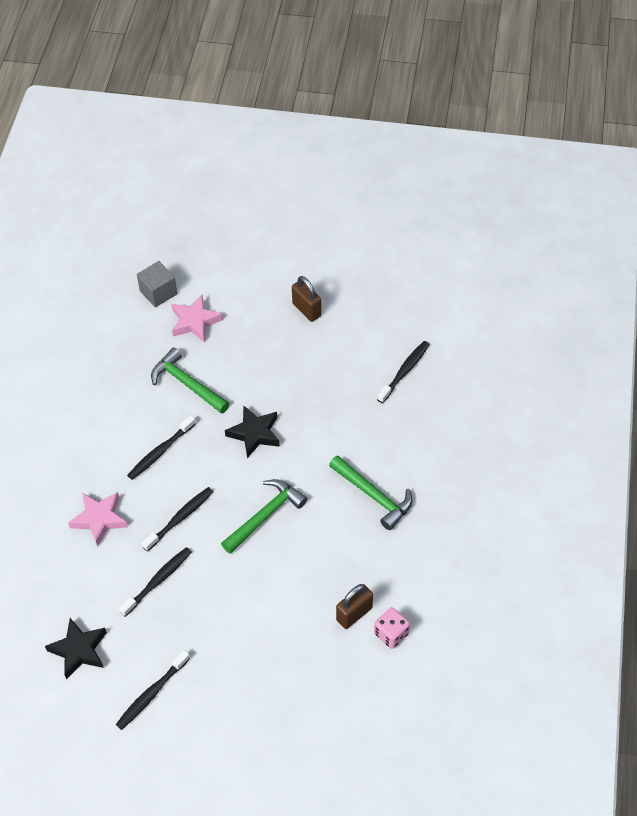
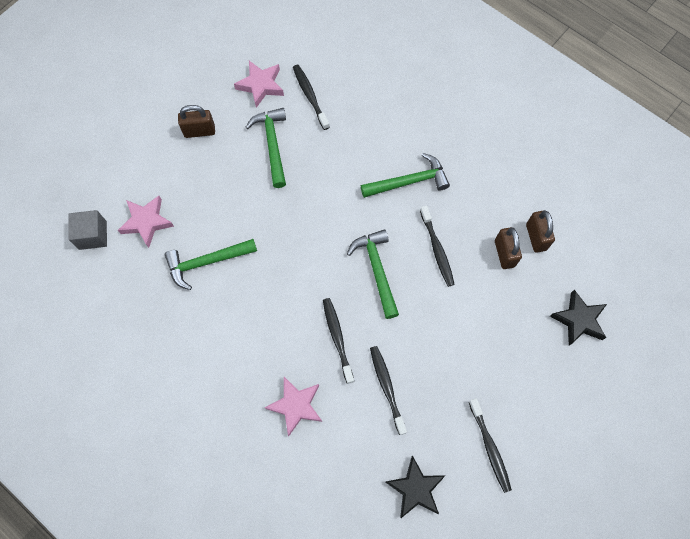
camera: 60 degrees left, 15 degrees up
black toothbrush [127,415,196,480] -> black toothbrush moved to [420,205,455,287]
black star [225,405,280,458] -> black star moved to [550,290,607,346]
pink dice [374,607,410,649] -> brown padlock [526,210,555,253]
none -> pink star [234,61,284,108]
none -> green hammer [246,108,286,188]

